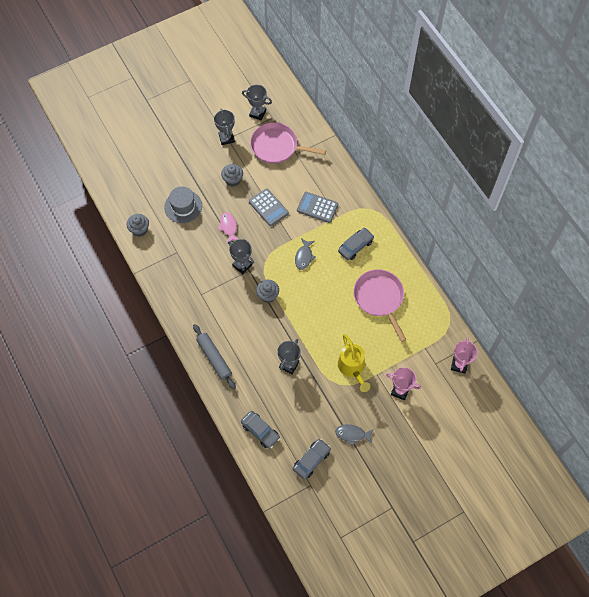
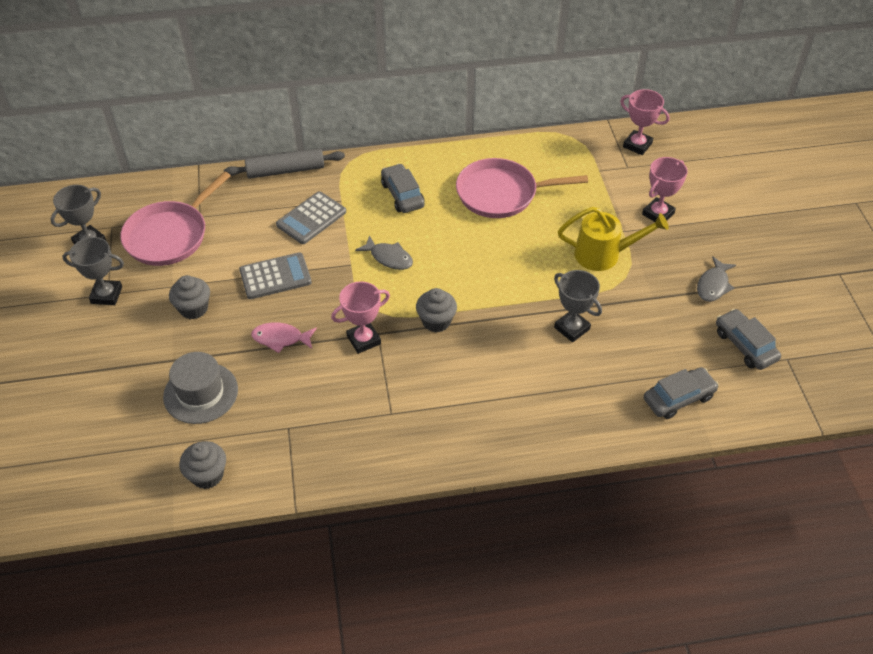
camera: 70 degrees left, 15 degrees down
grey rolling pin [193,324,236,390] -> grey rolling pin moved to [224,149,345,179]
grey trophy [228,239,254,274] -> pink trophy [331,281,390,354]

